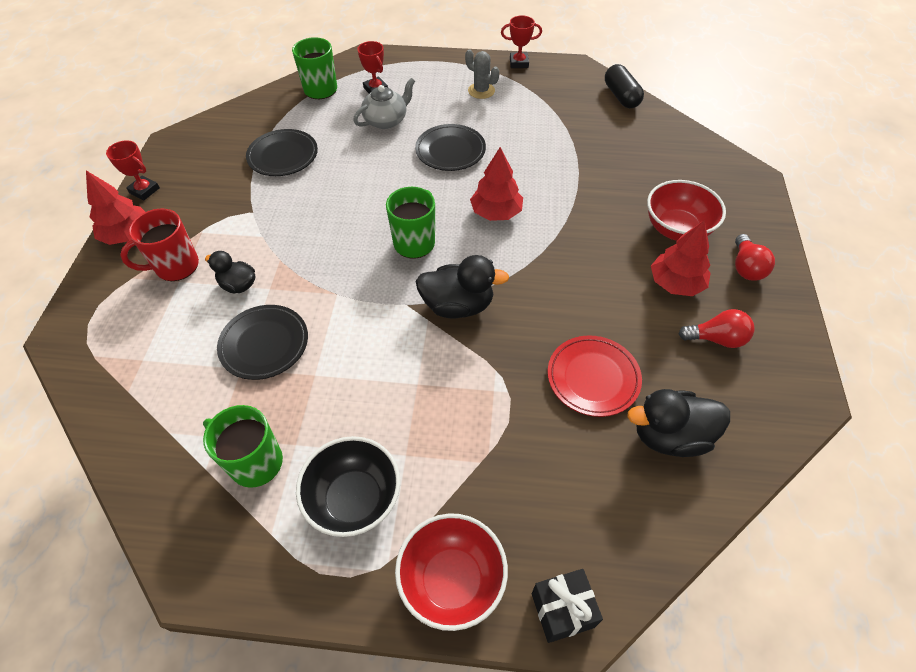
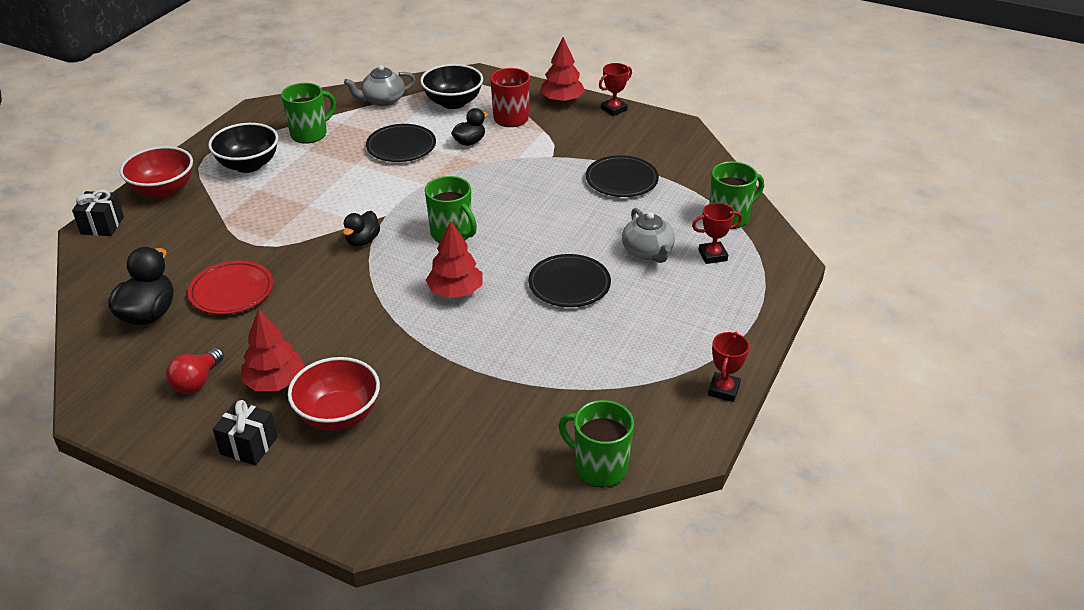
camera: 110 degrees right, 15 degrees down
black duck [416,255,509,318] -> black duck [343,211,380,247], size x0.62
grey cactus [465,49,499,99] -> none
black capsule [605,64,644,108] -> green mug [559,400,634,488]
red light bulb [735,234,775,281] -> black gift [213,400,277,466]
none -> grey teapot [344,65,416,106]
none -> black bowl [420,64,483,109]

